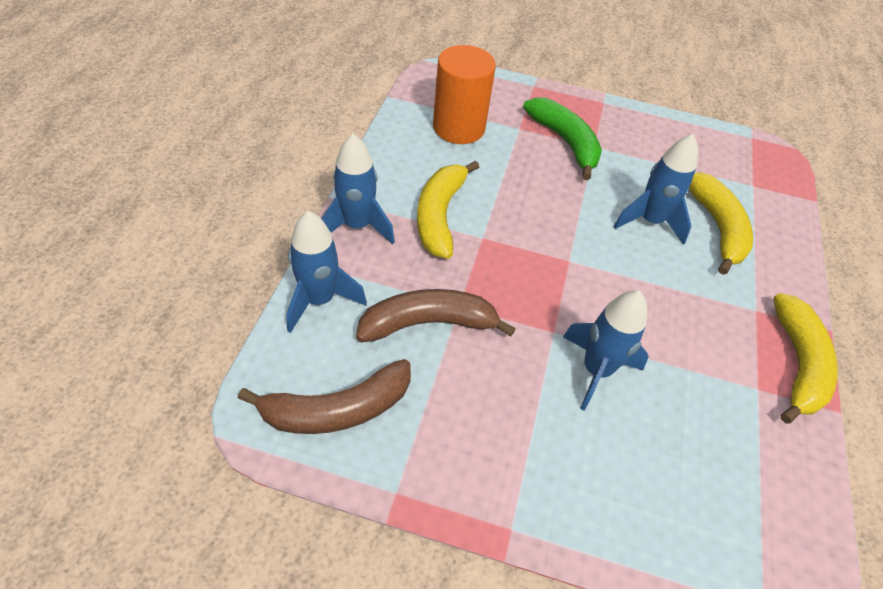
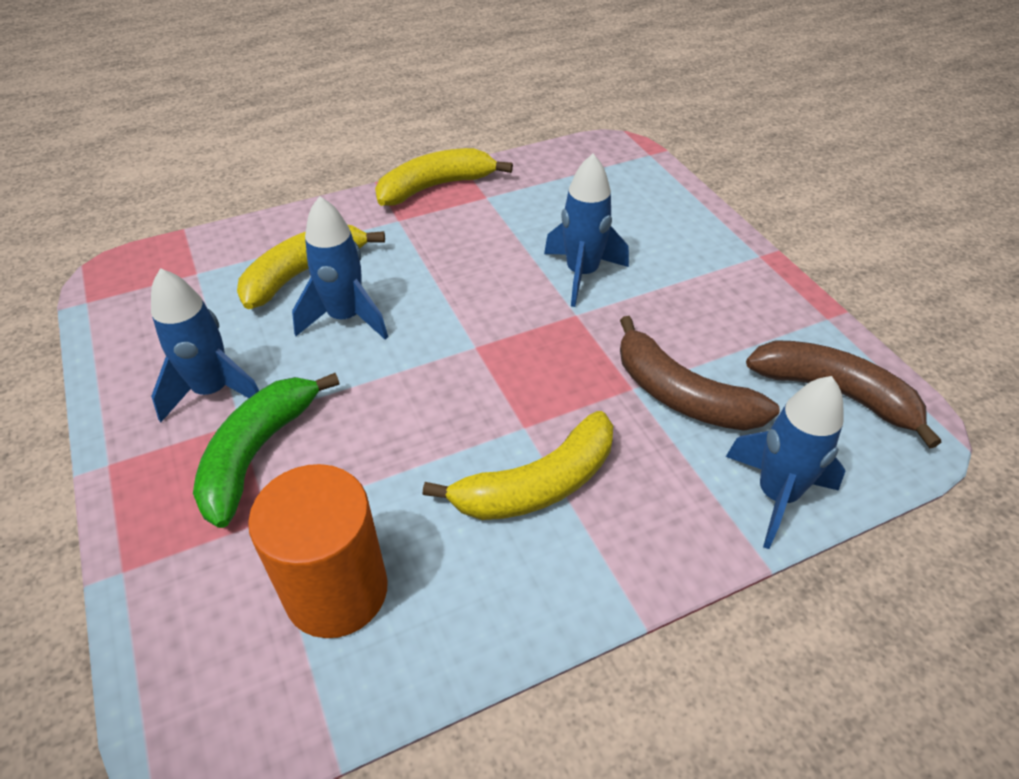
camera: 125 degrees left, 5 degrees down
blue rocket [321,134,395,244] -> blue rocket moved to [151,268,259,422]

